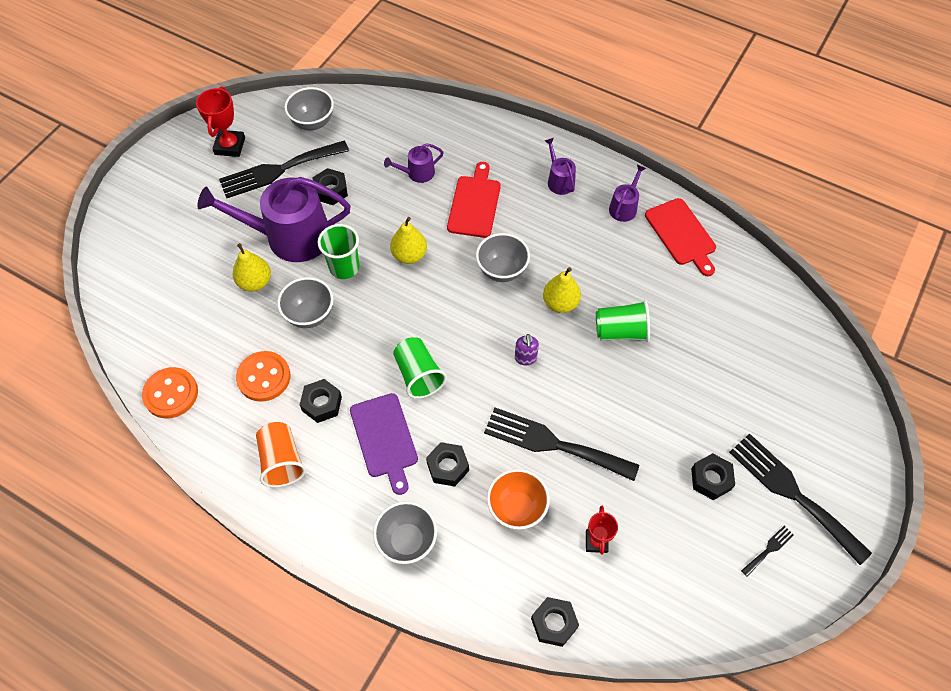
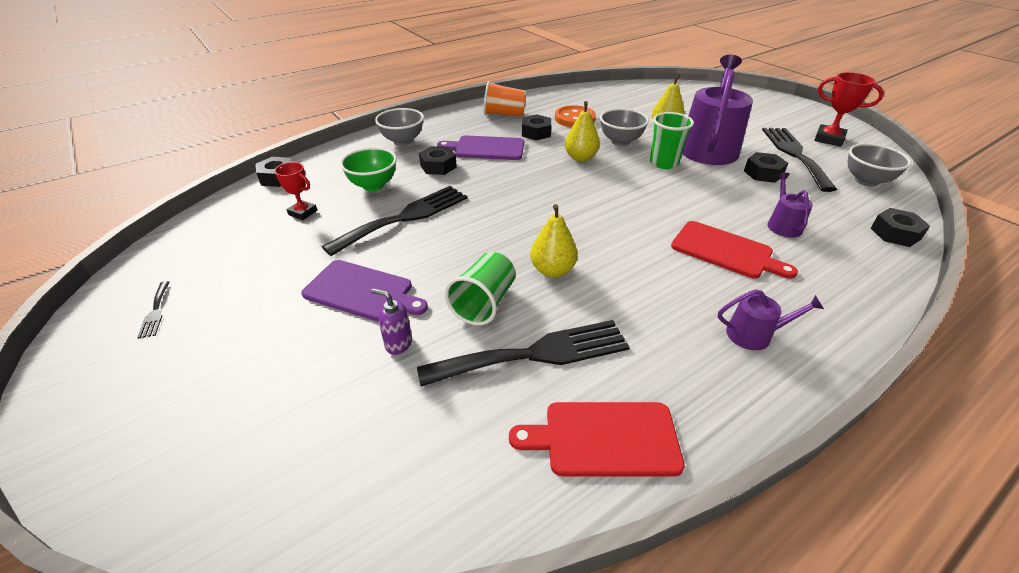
camera: 115 degrees right, 20 degrees down
orange button [142,367,198,419] -> none
yellow pear [390,217,427,264] -> yellow pear moved to [565,101,600,162]
green cup [393,337,447,399] -> none
grey bowl [476,233,530,282] -> none
orange bowl [487,469,550,530] -> green bowl [340,147,397,191]
purple soap dispenser [515,334,539,365] -> purple soap dispenser moved to [371,288,412,355]
purple watering can [609,165,646,222] -> none
black nut [691,453,735,500] -> black nut moved to [871,208,930,247]
black fork [729,433,872,565] -> black fork moved to [417,320,630,386]
none -> purple cutting board [301,260,428,321]

